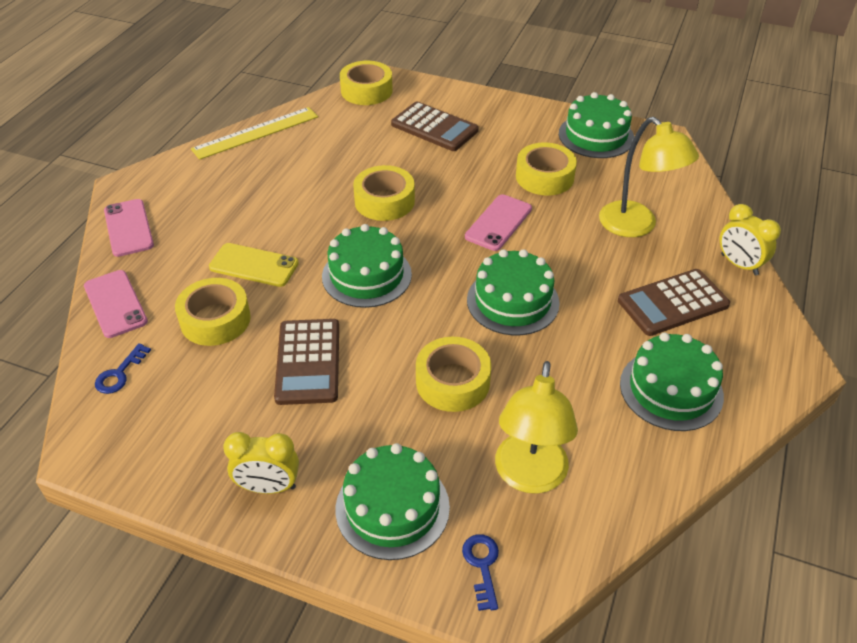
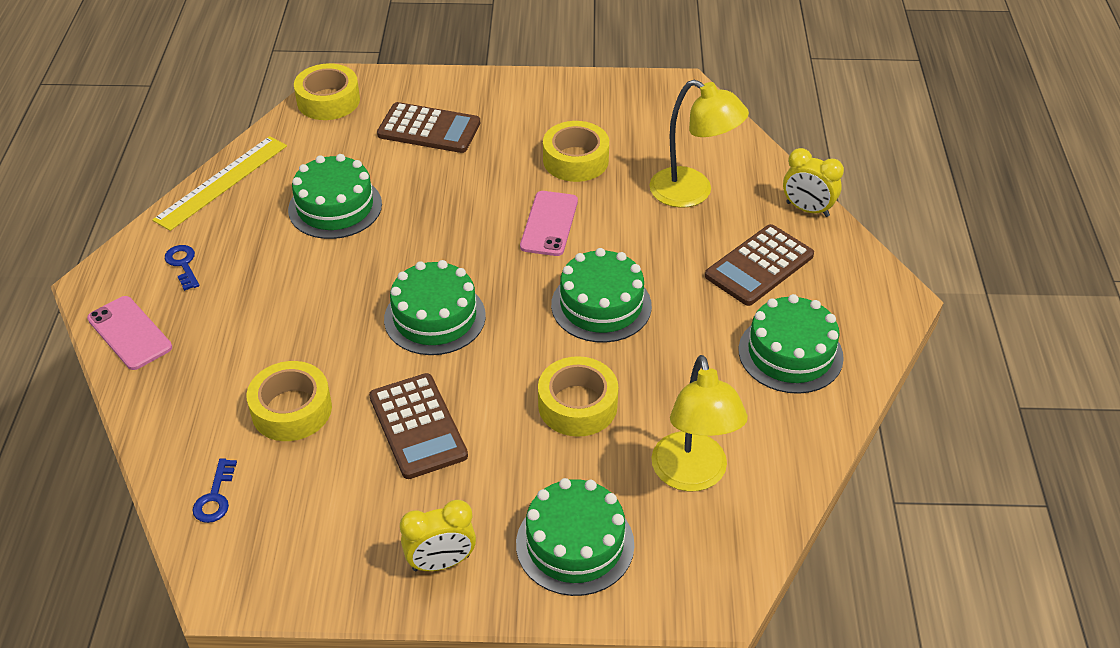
camera: 20 degrees left, 0 degrees up
pink phone [84,270,148,338] -> none
yellow phone [209,243,299,287] -> none
yellow tape [353,165,415,221] -> none
blue key [462,534,499,611] -> blue key moved to [165,245,199,291]
green cake [559,92,634,158] -> green cake moved to [288,154,382,239]

